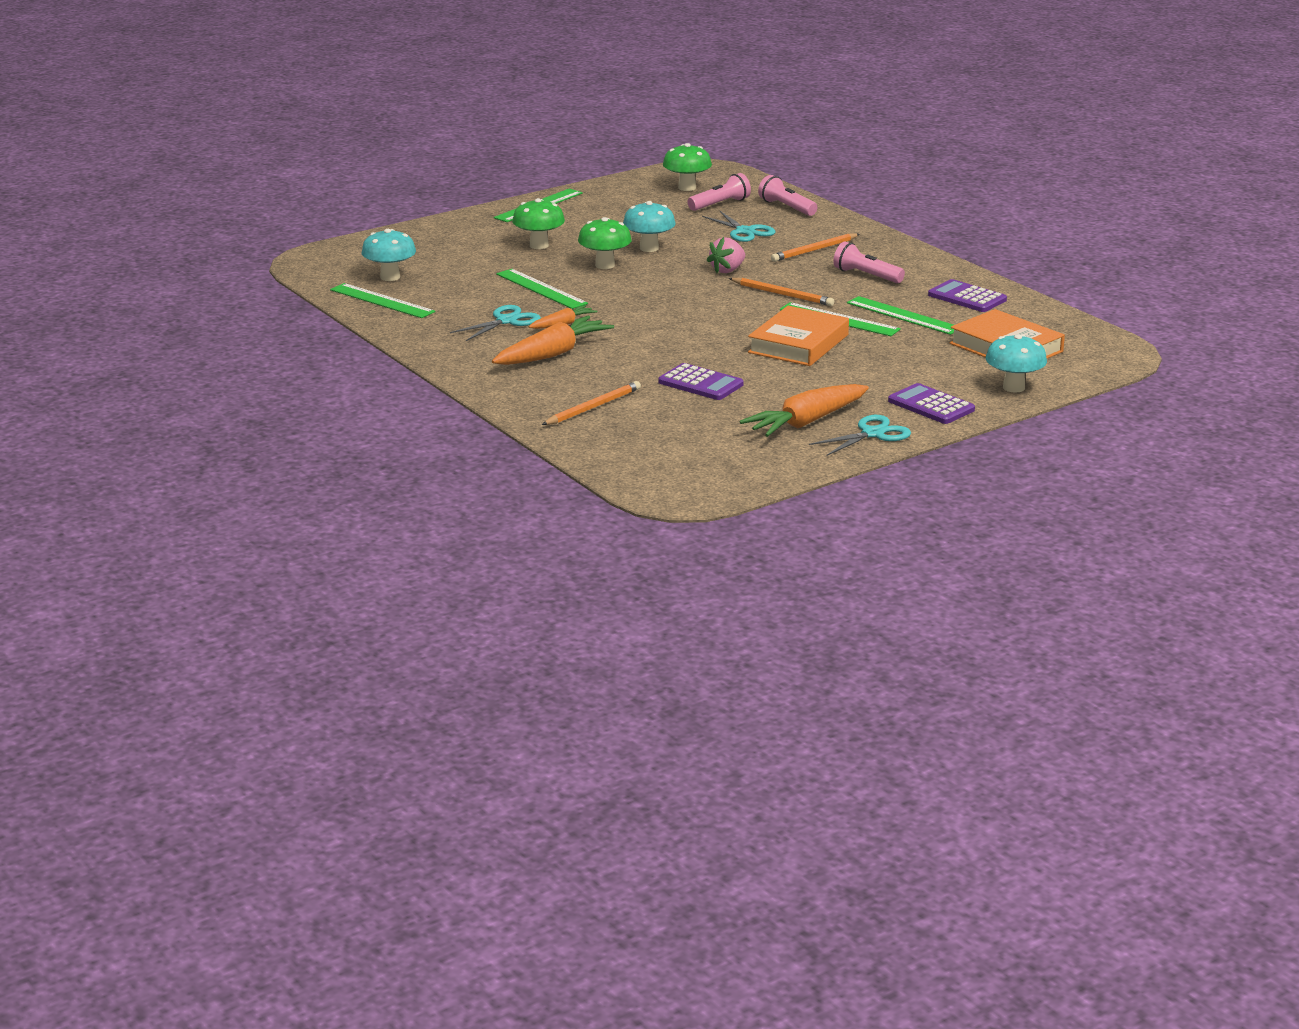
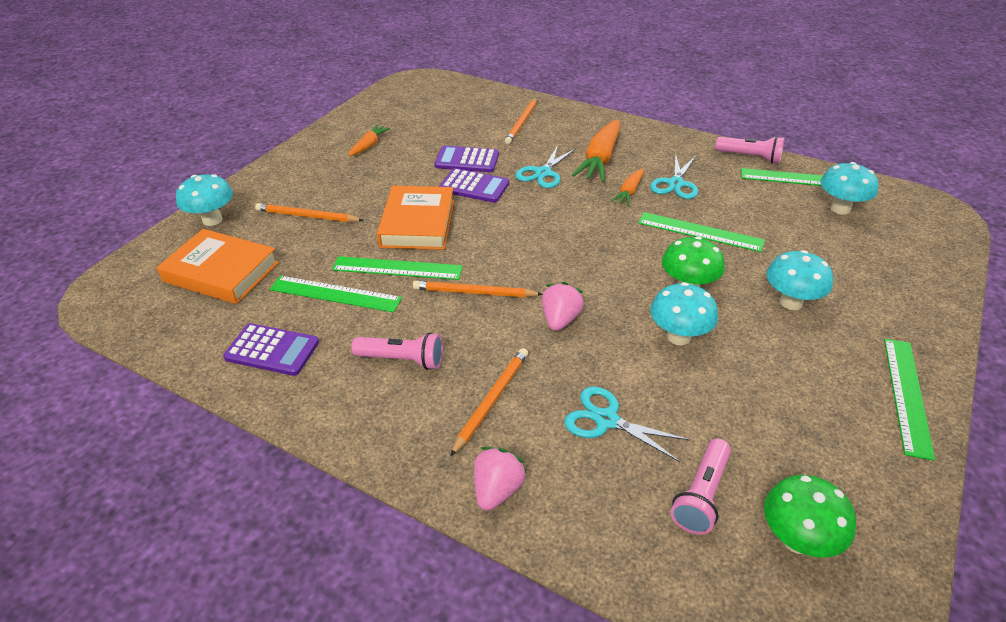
camera: 155 degrees right, 15 degrees up
green mushroom [512,198,565,249] -> turquoise mushroom [766,250,833,310]
orange carrot [740,384,869,437] -> orange carrot [348,125,391,156], size x0.55
pink flashlight [758,175,817,216] -> pink flashlight moved to [715,136,784,163]
turquoise scissors [809,415,911,456] -> turquoise scissors moved to [515,145,576,188]
purple calculator [888,383,975,424] -> purple calculator moved to [439,168,509,203]
none -> orange pencil [255,203,363,222]
none -> pink strawberry [474,447,527,511]

